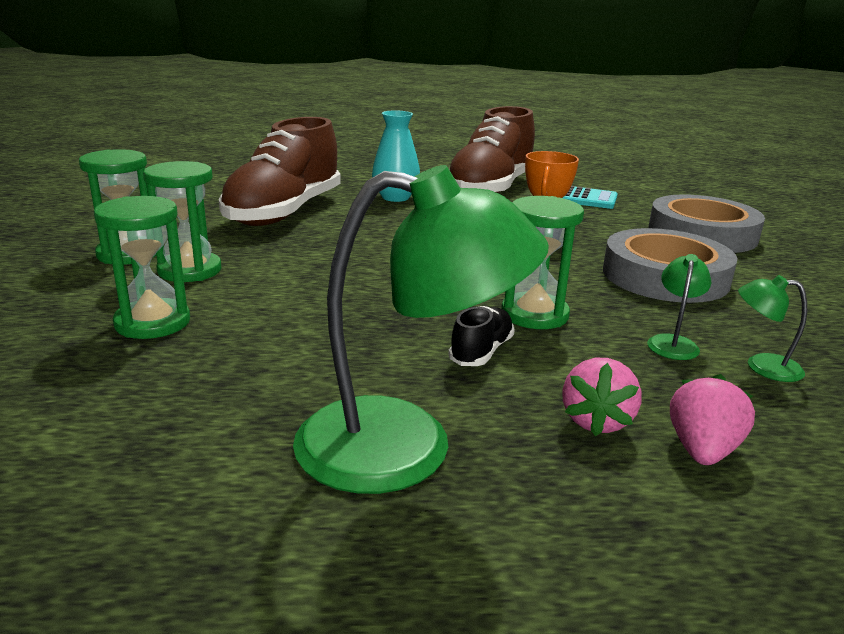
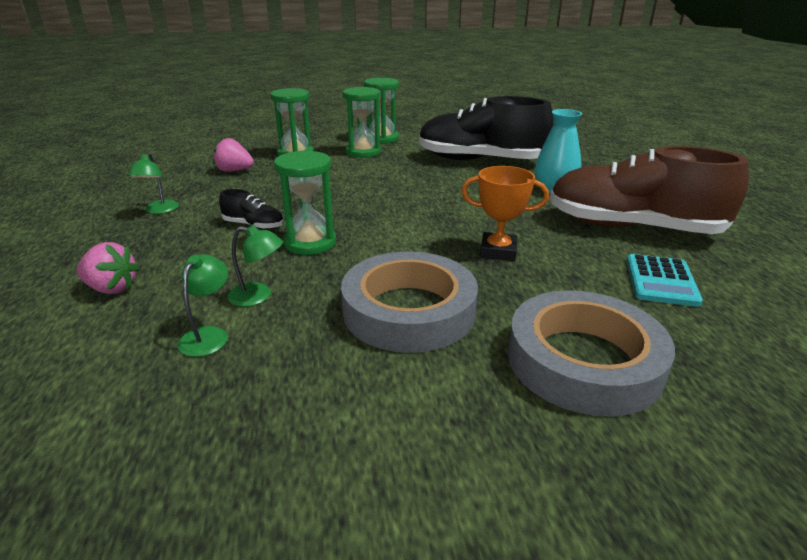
camera: 85 degrees right, 5 degrees up
brown shoe [219,117,341,226] -> black shoe [419,96,554,160]
green lamp [293,165,549,494] -> green lamp [128,153,179,214], size x0.42
pink strawberry [563,358,641,436] -> pink strawberry moved to [213,138,254,172]

